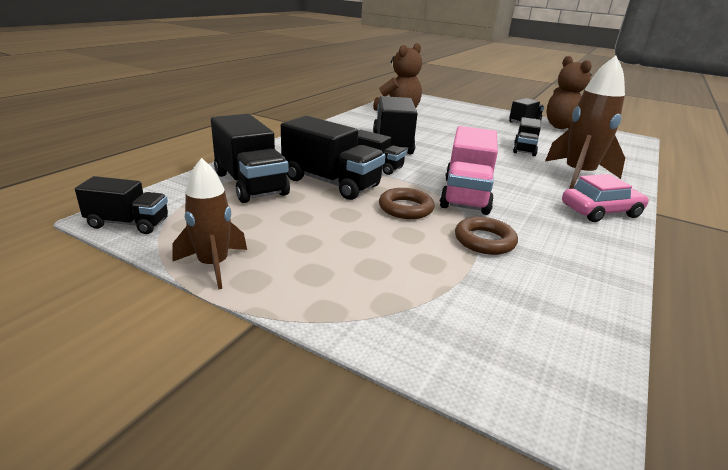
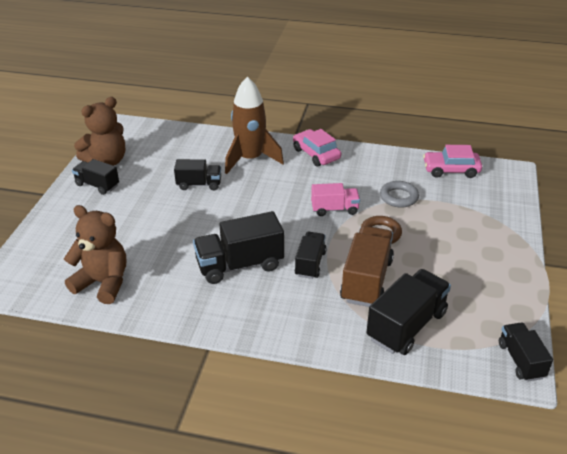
camera: 105 degrees left, 10 degrees up
brown rocket [172,158,247,290] -> none
black truck [281,116,385,200] -> brown truck [340,226,394,307]
pink truck [440,126,498,215] -> pink truck [311,183,360,216], size x0.61
brown ring [455,217,518,255] -> grey ring [380,181,419,208]
none -> pink car [423,145,482,178]

